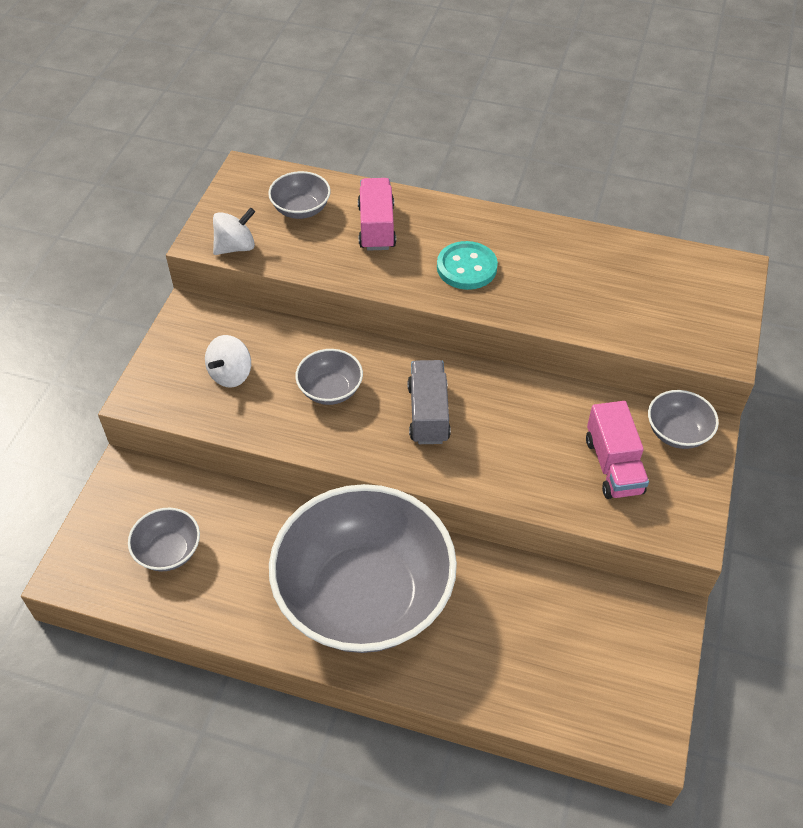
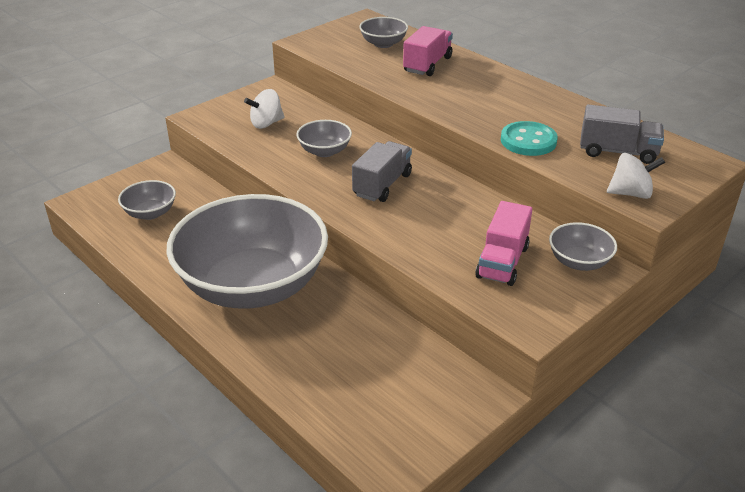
camera: 30 degrees right, 15 degrees down
white spinning top [213,208,255,255] -> white spinning top moved to [607,153,665,199]
turquoise button [437,241,498,290] -> turquoise button moved to [501,121,558,156]
none -> grey truck [580,104,664,164]

